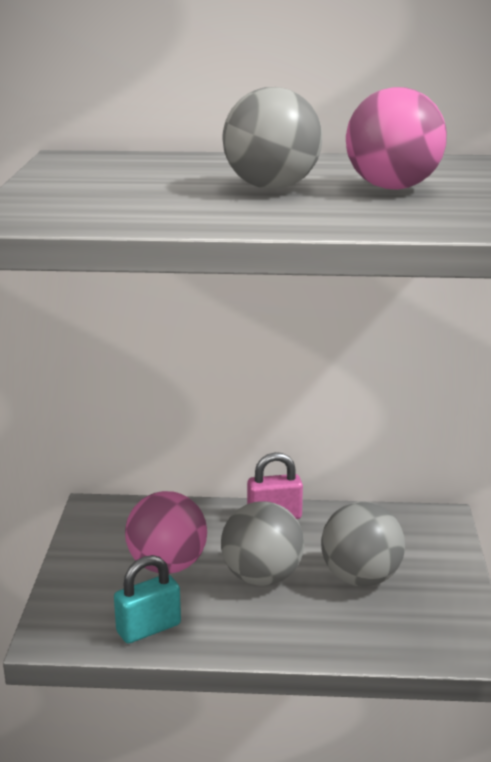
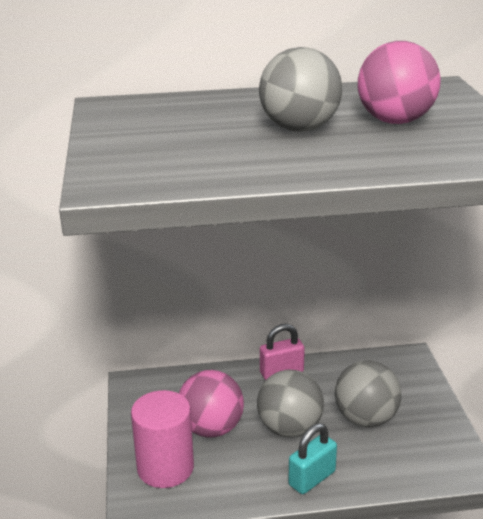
camera: 10 degrees left, 5 degrees up
turquoise padlock [114,555,181,644] -> turquoise padlock moved to [288,423,337,494]
none -> pink cylinder [131,390,194,488]

